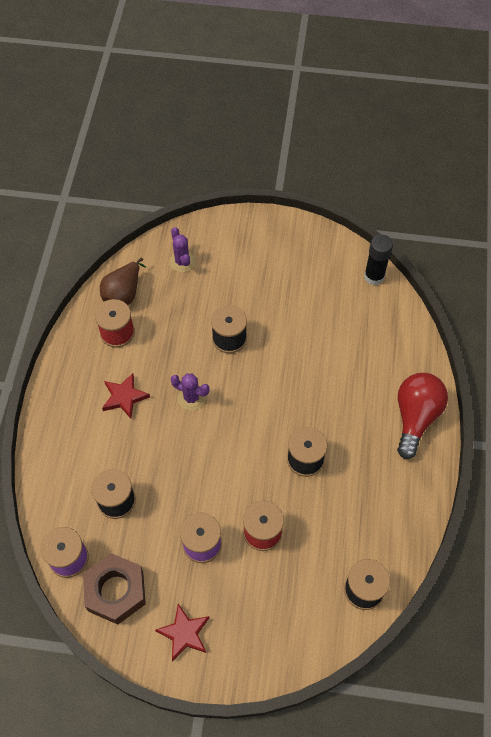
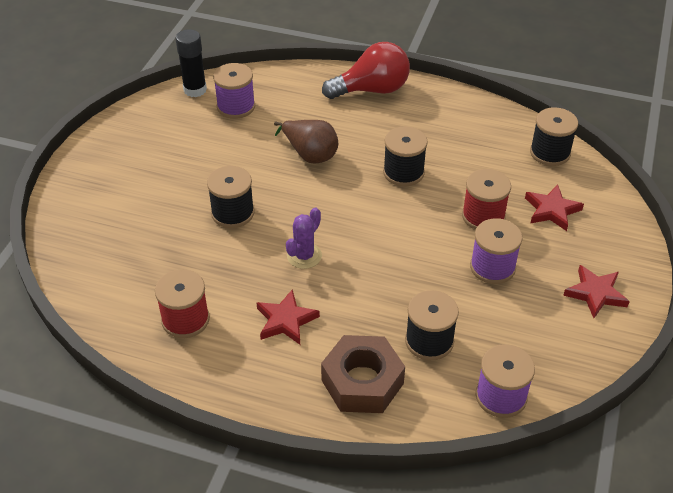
camera: 80 degrees left, 15 degrees down
brown nut [83,553,146,625] -> brown nut moved to [321,335,405,413]
brown pear [100,257,146,305] -> brown pear moved to [274,120,338,163]
purple cactus [169,227,195,272] -> none
red light bulb [397,373,448,459] -> red light bulb turned 135 degrees clockwise [322,42,410,99]
none -> purple spool [213,63,255,119]
none -> red star [525,185,584,231]

